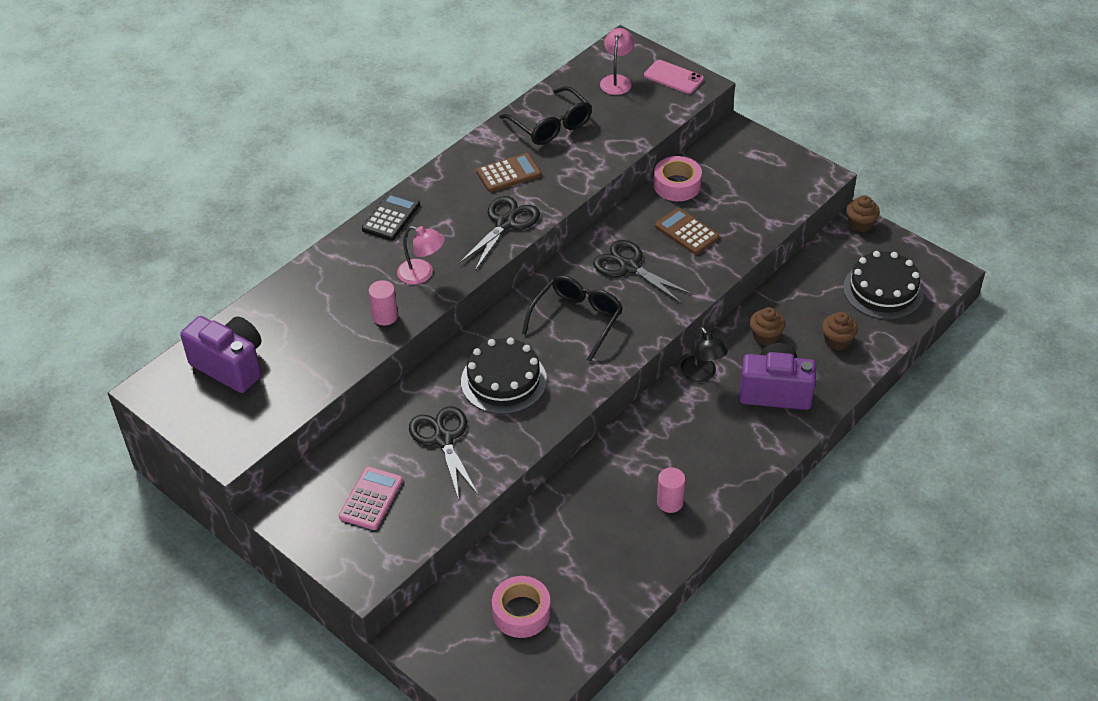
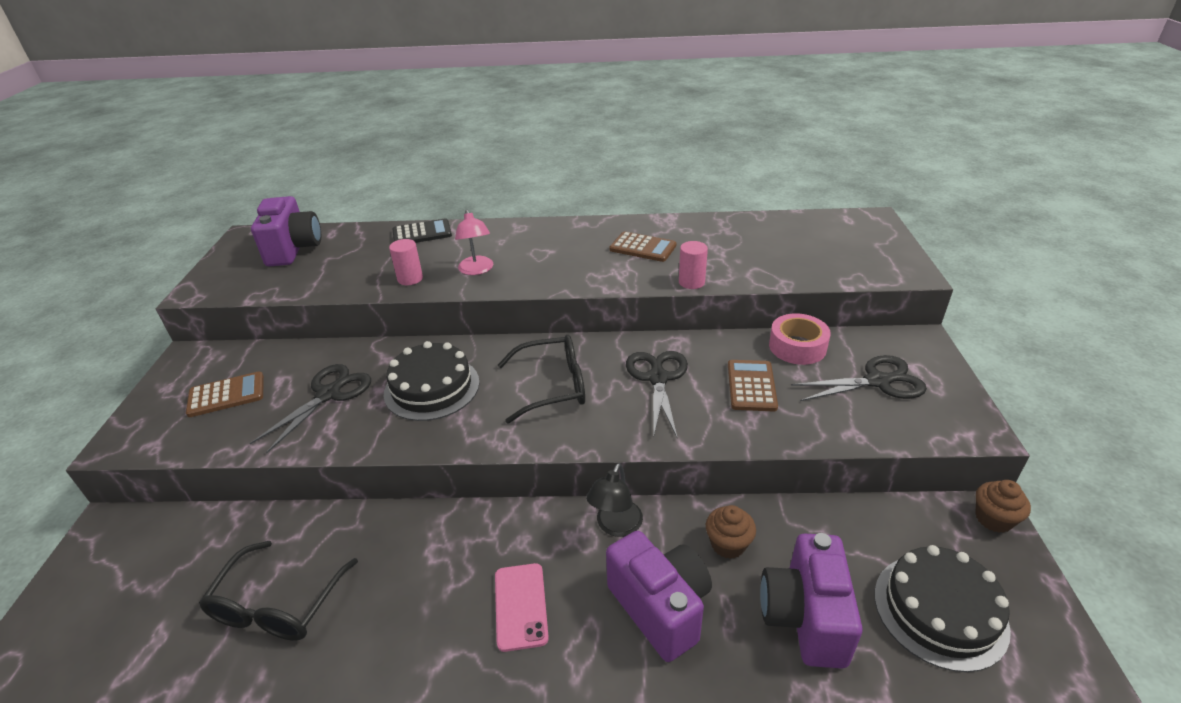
camera: 50 degrees right, 10 degrees down
pink calculator [339,467,403,530] -> brown calculator [186,371,264,417]
black calculator [362,192,420,241] -> black calculator moved to [392,218,452,243]
black scissors [459,196,540,271] -> black scissors moved to [791,355,927,401]
pink tape [492,576,551,638] -> none
black glasses [499,86,592,145] -> black glasses moved to [199,541,358,641]
pink lamp [600,28,634,95] -> none
pink phone [644,60,704,94] -> pink phone moved to [495,563,549,652]
pink cylinder [657,467,685,513] -> pink cylinder moved to [679,241,708,289]
brown cupcake [822,312,858,350] -> purple camera [760,533,863,669]

